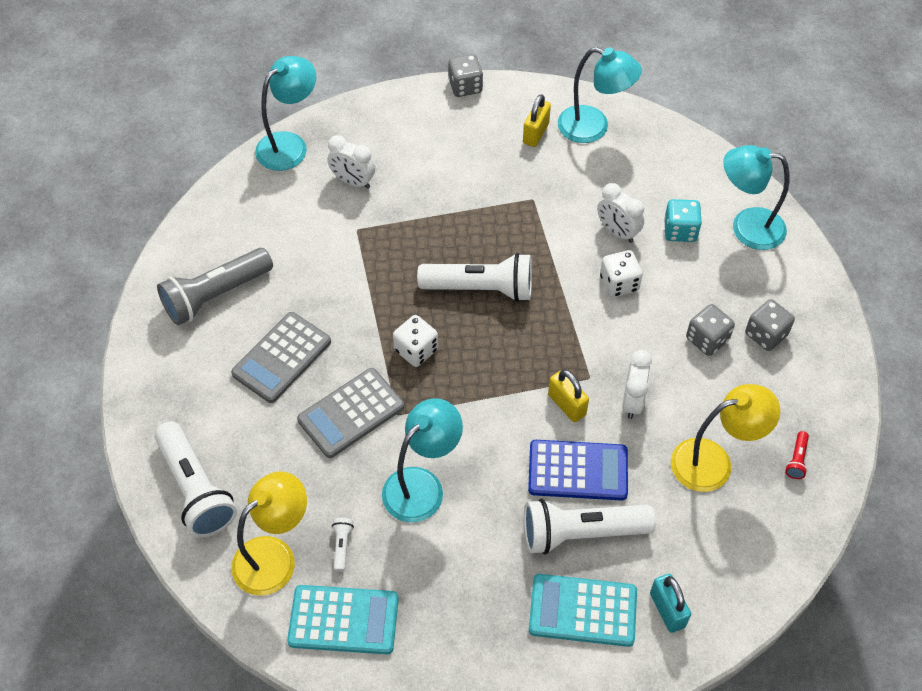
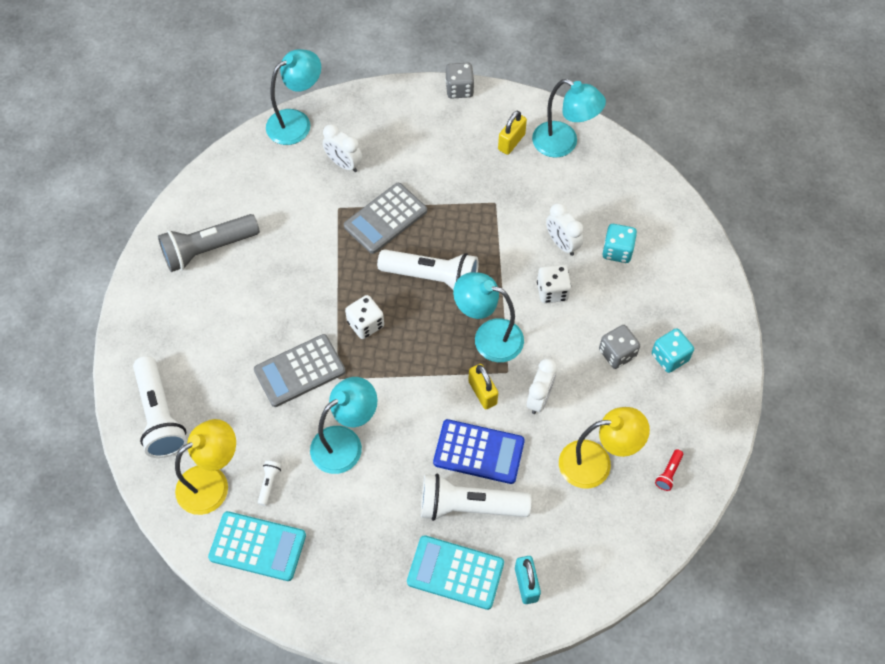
camera: 10 degrees right, 5 degrees up
grey calculator [231,312,331,403] -> grey calculator moved to [344,183,427,254]
turquoise lamp [723,145,790,250] -> turquoise lamp moved to [453,272,524,362]
grey dice [745,299,795,351] -> turquoise dice [652,328,694,373]

